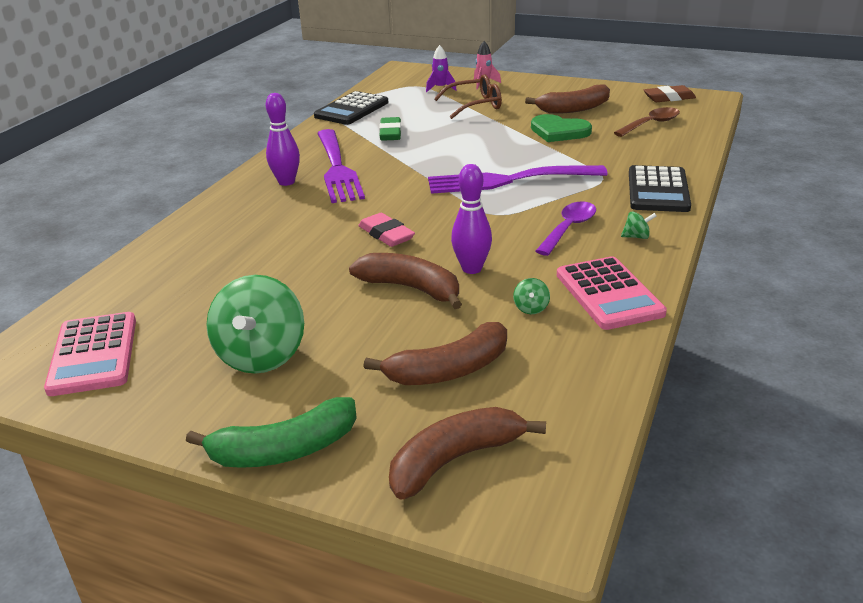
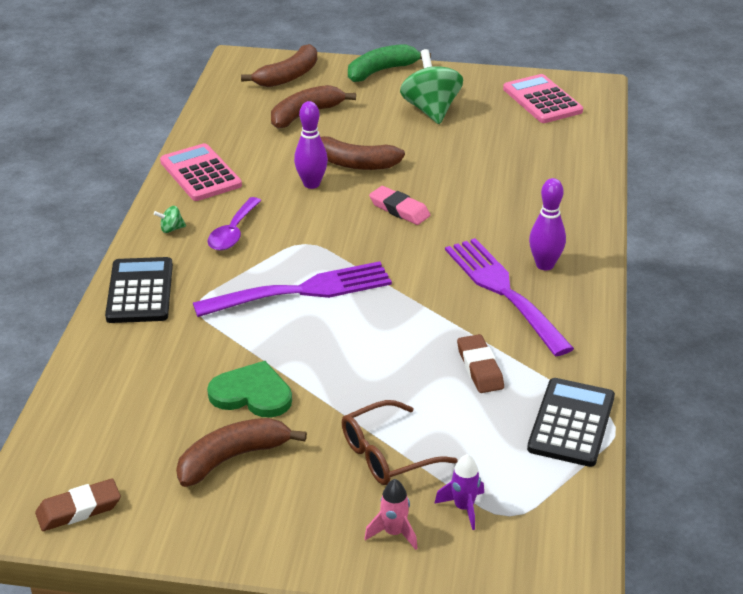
camera: 165 degrees right, 5 degrees up
green eraser [379,117,401,141] -> brown eraser [457,334,504,393]
green spinning top [513,278,550,314] -> none
brown spoon [614,107,680,137] -> none

